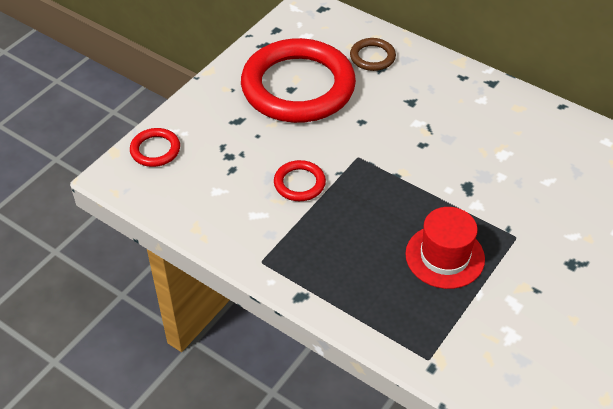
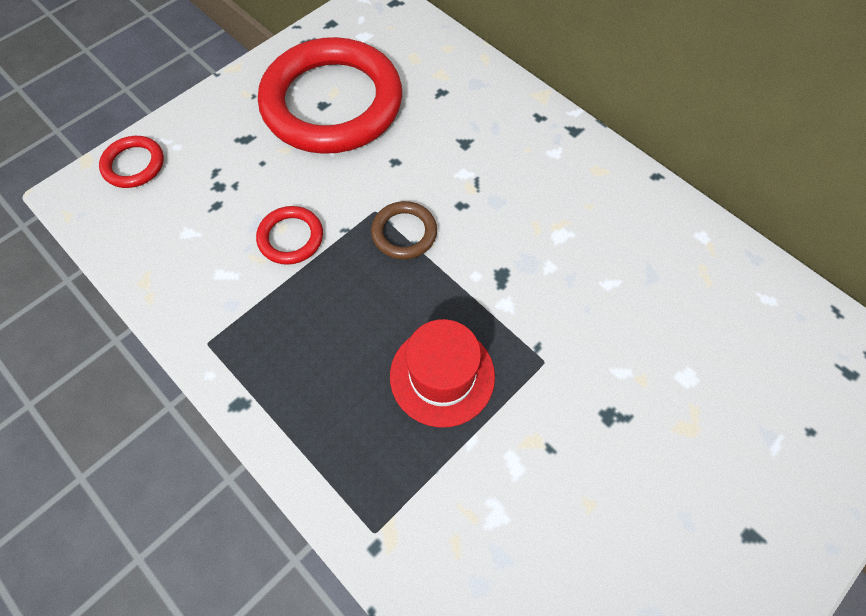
camera: 10 degrees right, 15 degrees up
brown ring [350,38,396,71] -> brown ring moved to [371,201,437,260]

